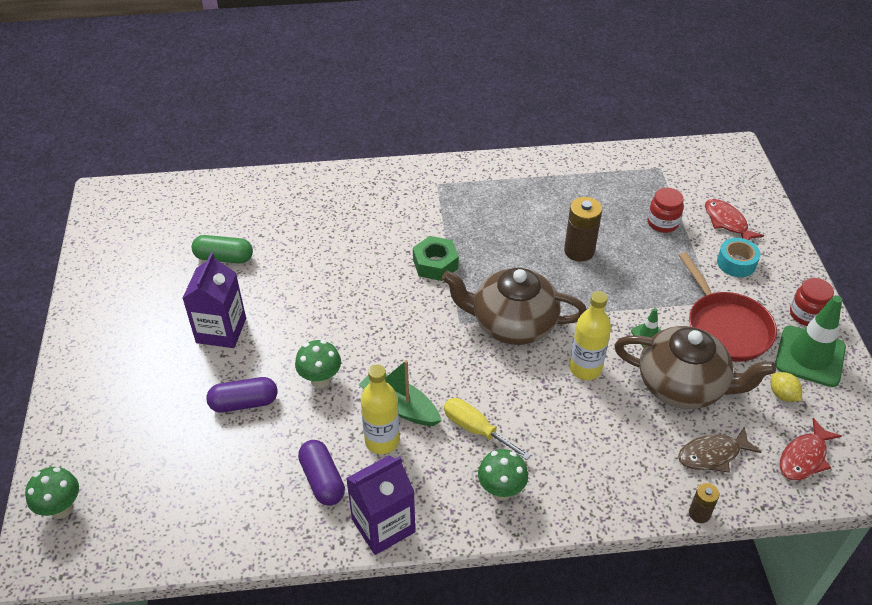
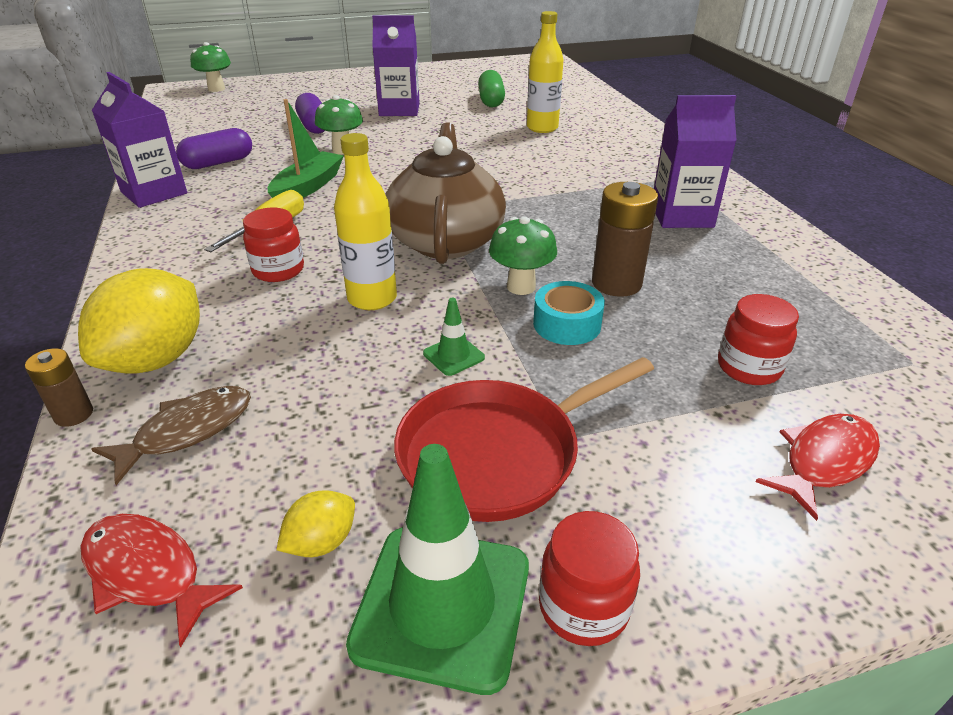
camera: 80 degrees right, 10 degrees down
yellow bottle [361,364,400,454] -> yellow bottle moved to [527,11,564,133]
green nut [413,236,459,281] -> none
green mushroom [478,449,528,501] -> green mushroom moved to [489,216,557,295]
brown teapot [614,326,776,409] -> none
brown fish [678,426,761,473] -> brown fish turned 75 degrees clockwise [91,386,251,485]
turquoise tape [717,238,760,277] -> turquoise tape moved to [533,281,605,345]
none -> yellow lemon [78,268,200,374]
none -> red jar [243,208,304,282]
none -> purple carton [654,95,737,228]

